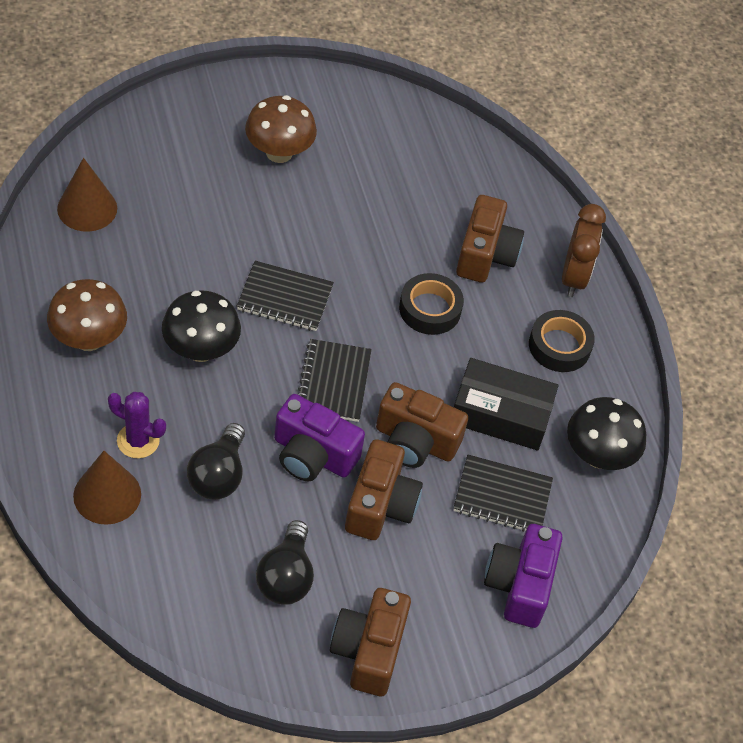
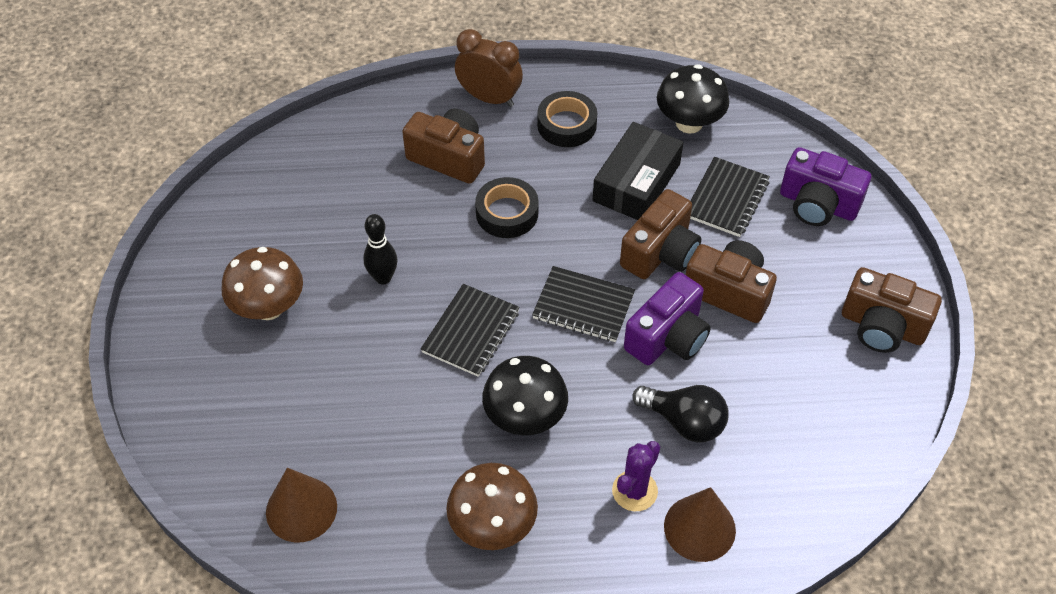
camera: 70 degrees left, 0 degrees up
black light bulb [256,520,314,605] -> none
none -> black bowling pin [363,214,398,284]

